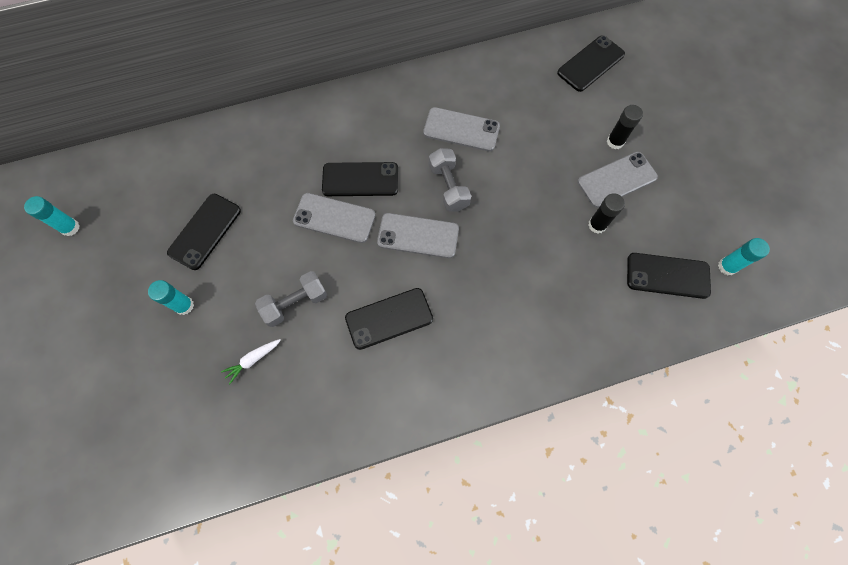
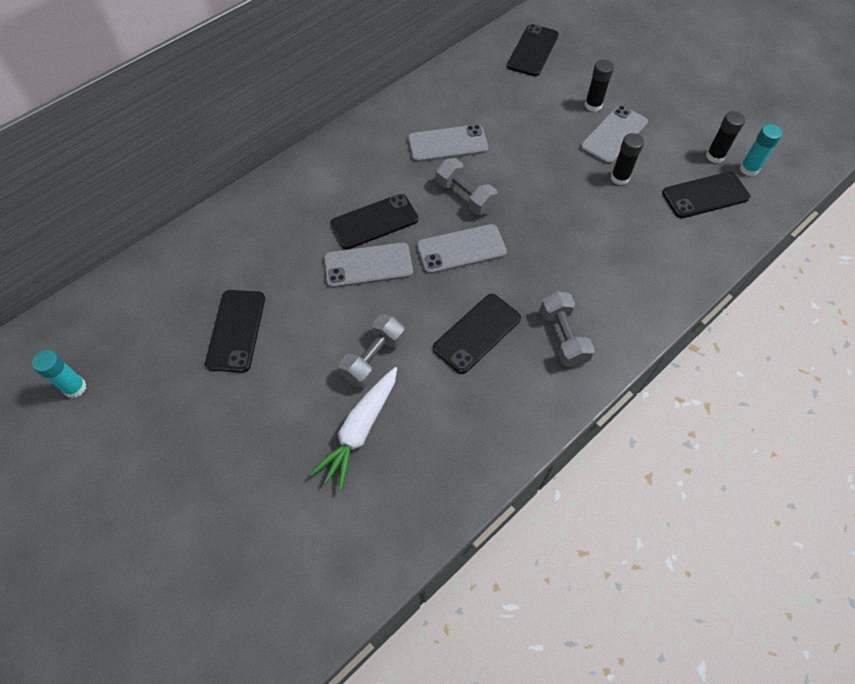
camera: 25 degrees left, 10 degrees down
turquoise glue stick [148,280,194,315] -> none
white carrot [221,339,281,384] -> white carrot [310,367,397,491], size x1.86
none -> grey dumbbell [540,291,595,367]
none -> black glue stick [706,111,745,163]

